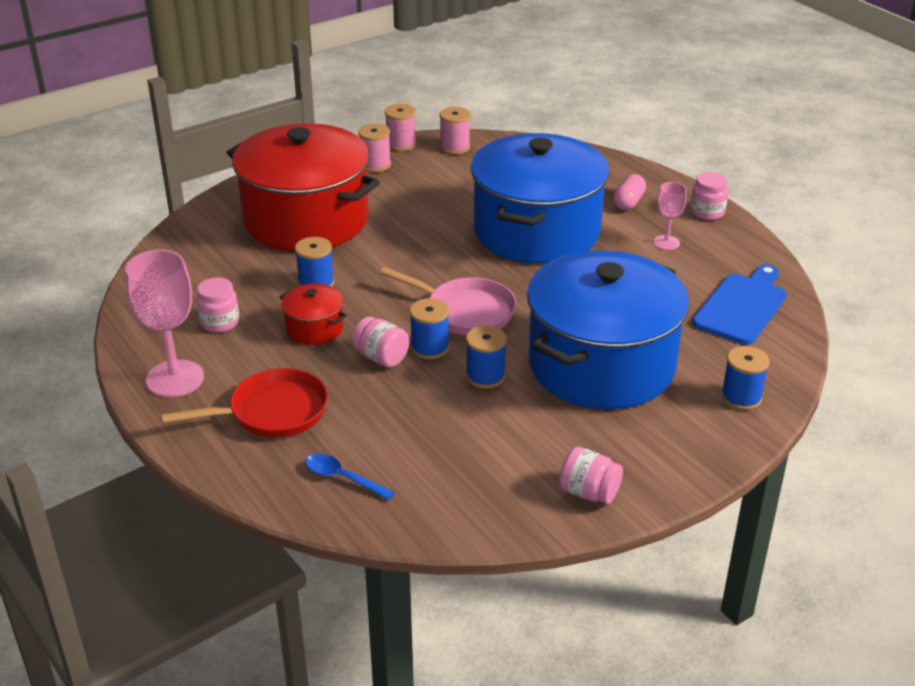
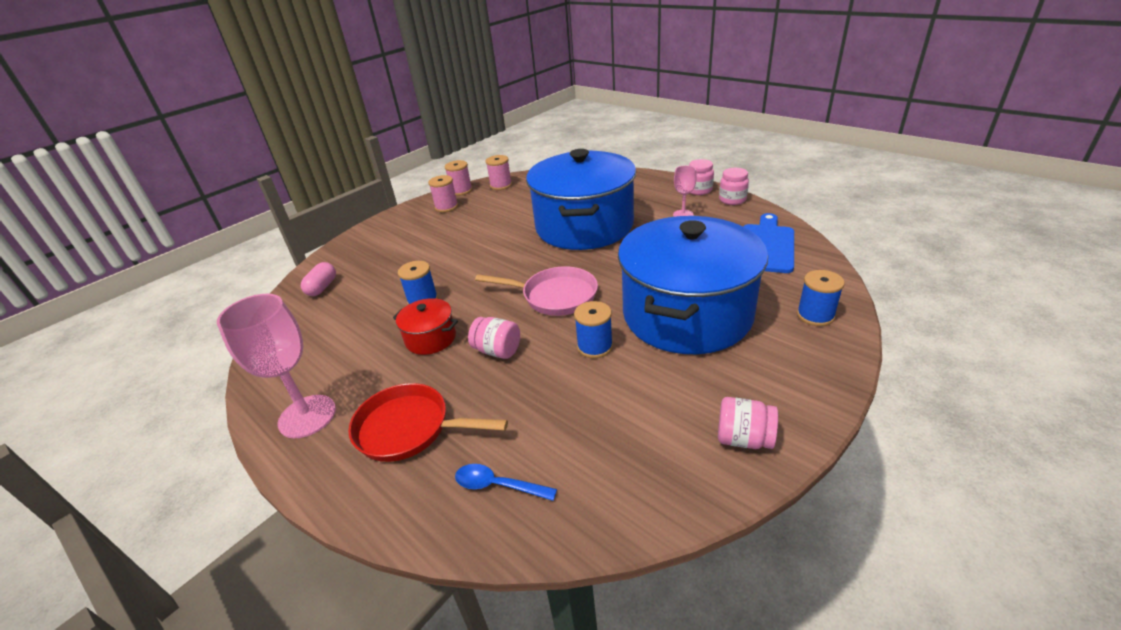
camera: 10 degrees left, 0 degrees up
red pan [161,368,328,438] -> red pan turned 135 degrees counterclockwise [349,383,508,462]
pink jar [196,277,239,333] -> pink jar moved to [719,168,749,205]
red pot [227,123,380,251] -> none
blue spool [410,298,450,359] -> none
pink capsule [613,174,646,210] -> pink capsule moved to [301,262,336,296]

